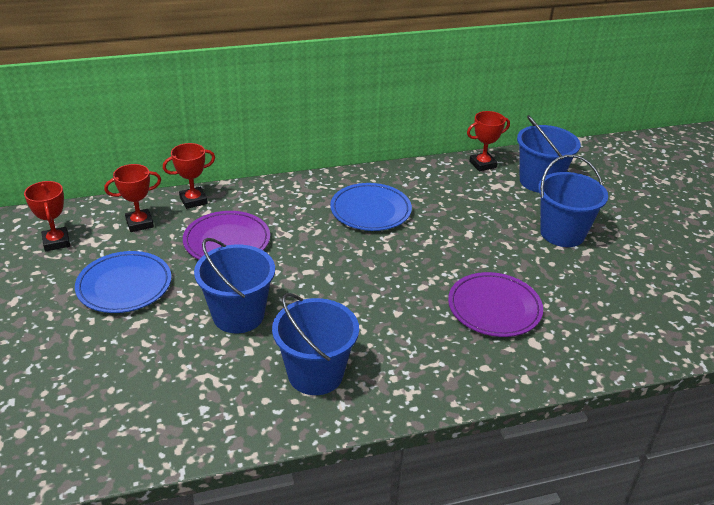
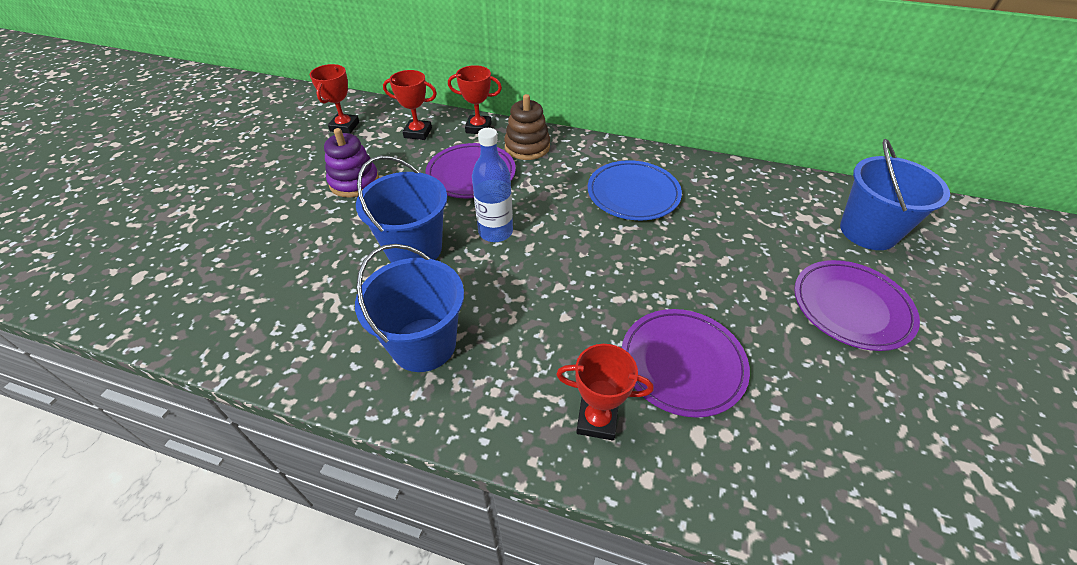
camera: 35 degrees right, 10 degrees up
blue plate [75,251,172,313] -> purple stacking toy [324,128,379,197]
red trophy [467,111,510,171] -> red trophy moved to [556,344,653,441]
blue bucket [538,155,608,247] -> purple plate [794,260,920,351]
none -> blue bottle [472,128,513,242]
none -> brown stacking toy [504,94,550,160]

